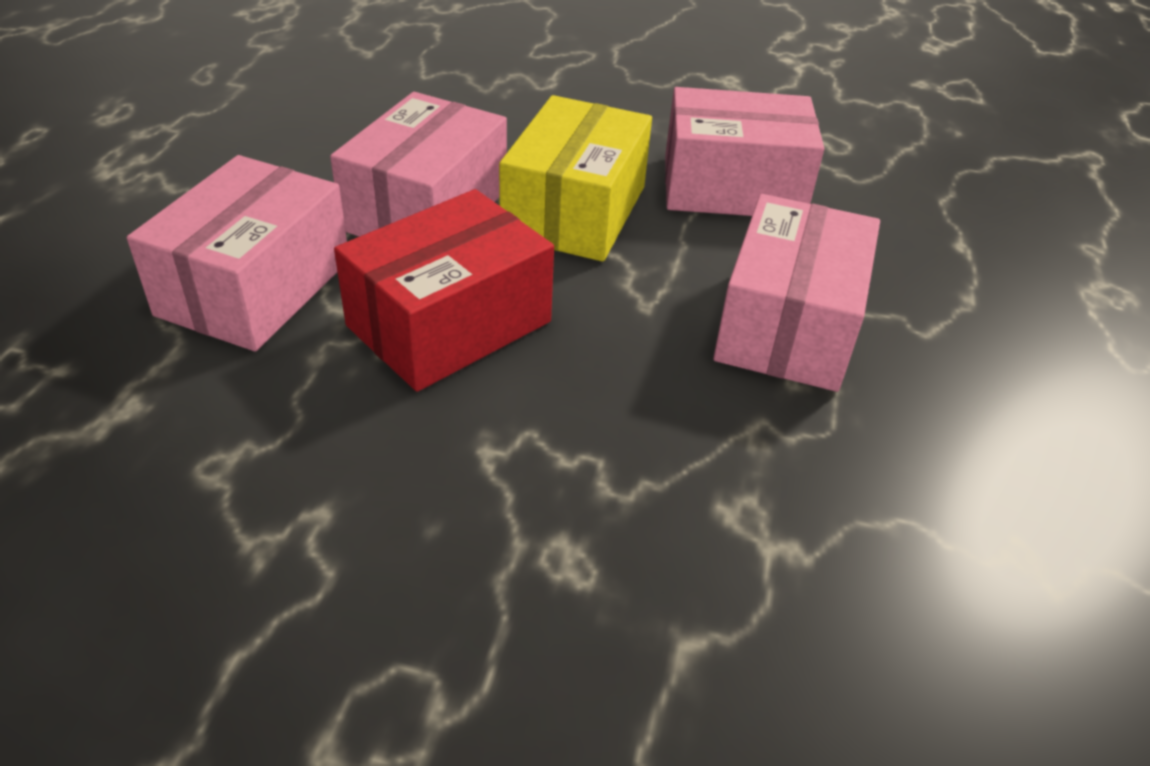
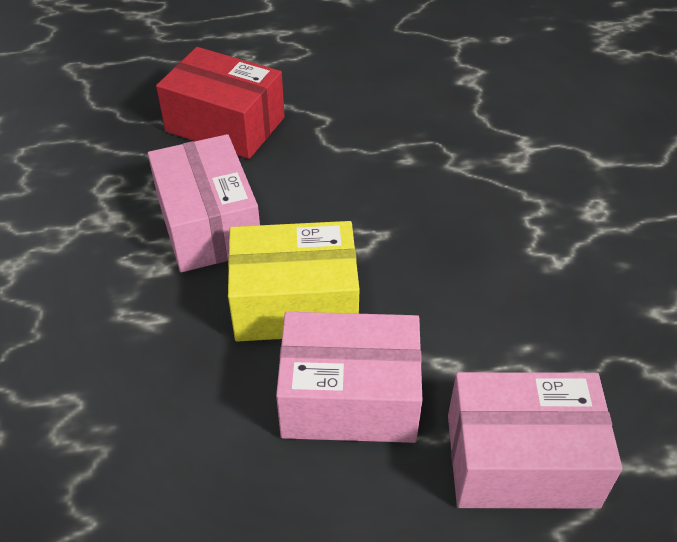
camera: 110 degrees left, 5 degrees up
red box [334,189,554,392] -> red box moved to [156,47,285,159]
pink box [713,194,880,392] -> none

